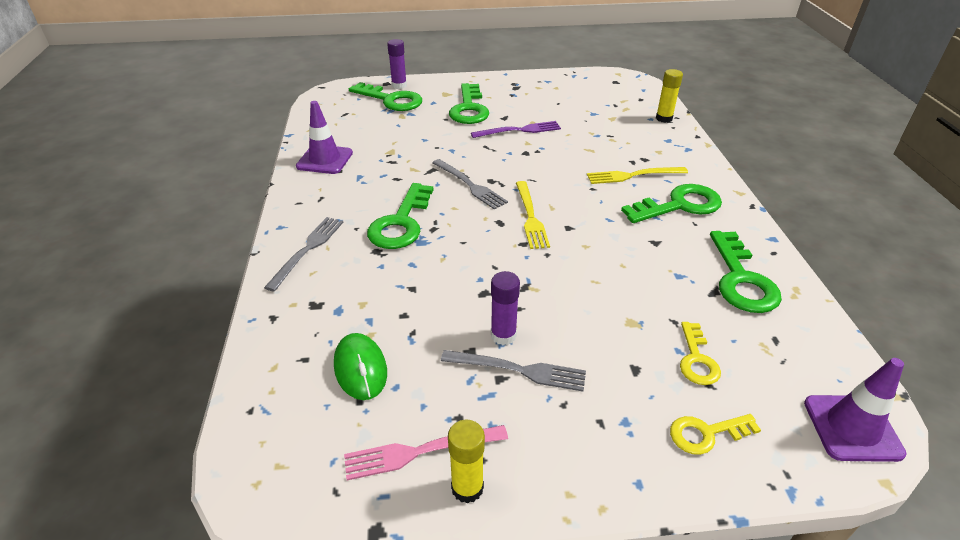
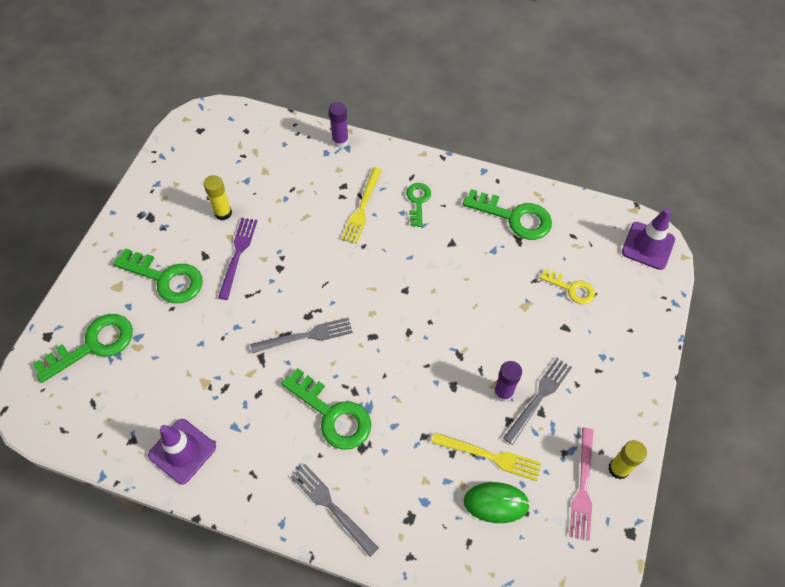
camera: 65 degrees left, 20 degrees up
purple glue stick [387,39,407,89] -> purple glue stick moved to [329,102,349,148]
yellow fork [516,181,550,249] -> yellow fork moved to [431,433,541,481]
green key [621,184,722,223] -> green key [406,183,431,227], size x0.59
yellow glue stick [656,69,683,123] -> yellow glue stick moved to [204,175,232,220]
yellow key [670,414,761,455] -> none

